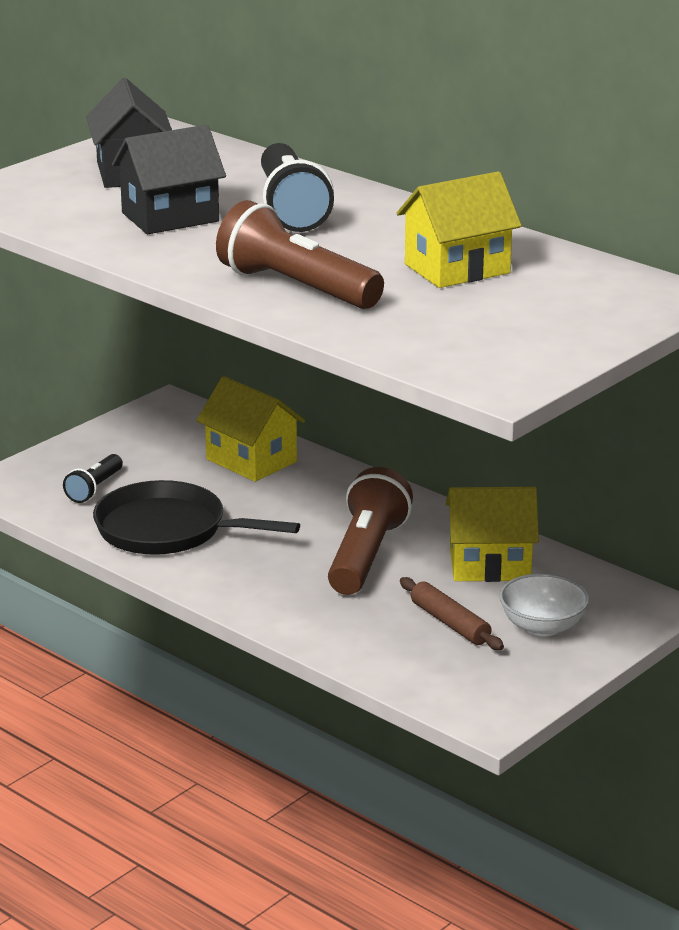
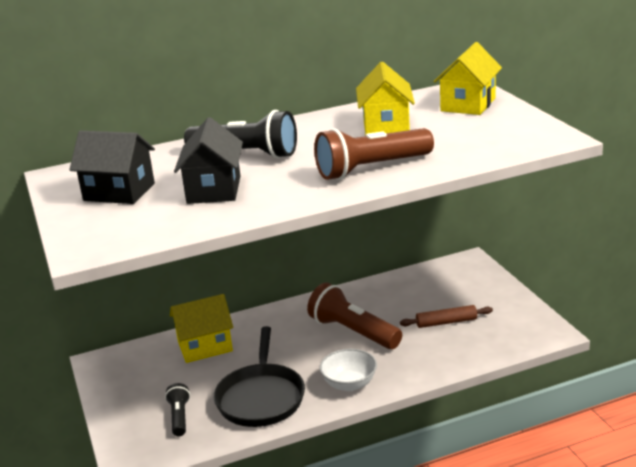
camera: 60 degrees left, 0 degrees up
black flashlight [63,454,123,503] -> black flashlight turned 150 degrees counterclockwise [165,383,190,436]
black pan [93,480,300,555] -> black pan turned 45 degrees counterclockwise [214,326,305,427]
yellow house [446,487,539,582] -> yellow house moved to [433,42,502,115]
white bowl [499,574,589,637] -> white bowl moved to [319,349,377,391]

